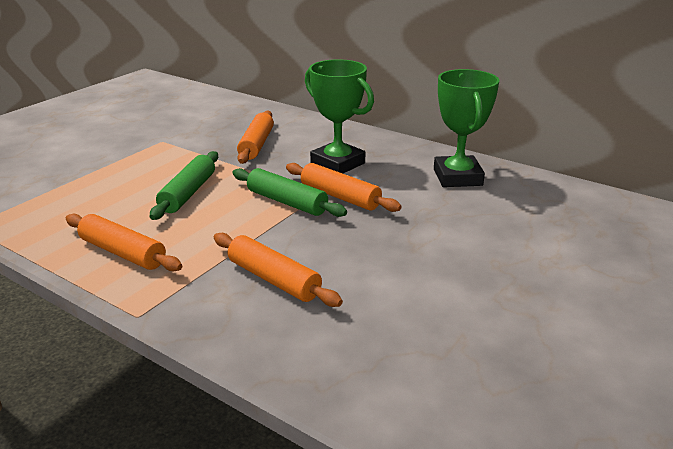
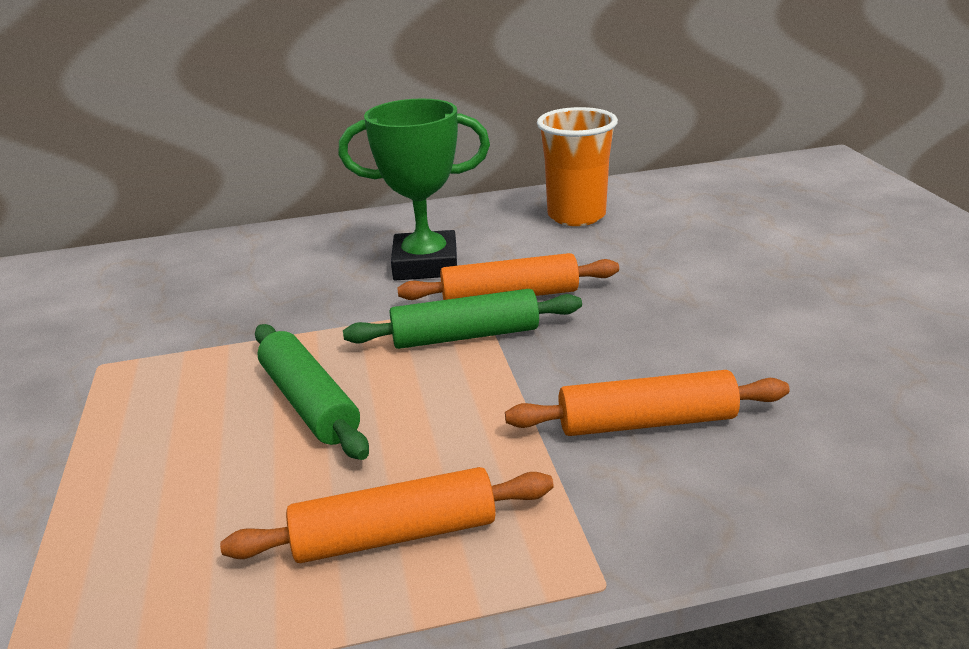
camera: 45 degrees left, 0 degrees up
orange rolling pin [237,111,274,164] -> none
green trophy [434,69,499,187] -> orange cup [537,107,618,226]

